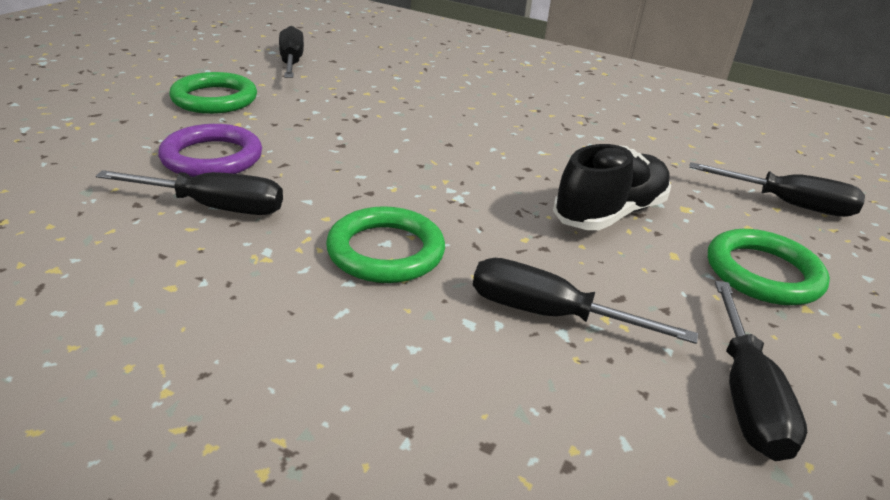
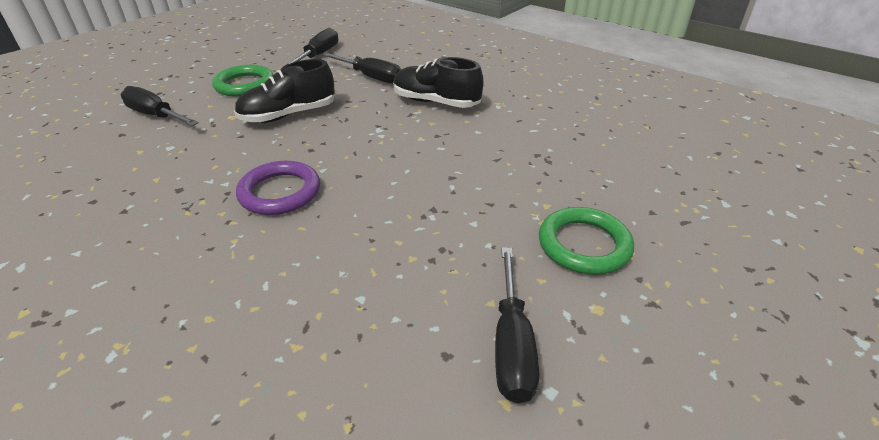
camera: 165 degrees left, 5 degrees up
black screwdriver [96,170,283,215] -> none
purple ring [158,124,262,177] -> purple ring moved to [236,161,320,215]
green ring [326,206,445,283] -> black shoe [393,57,484,108]

